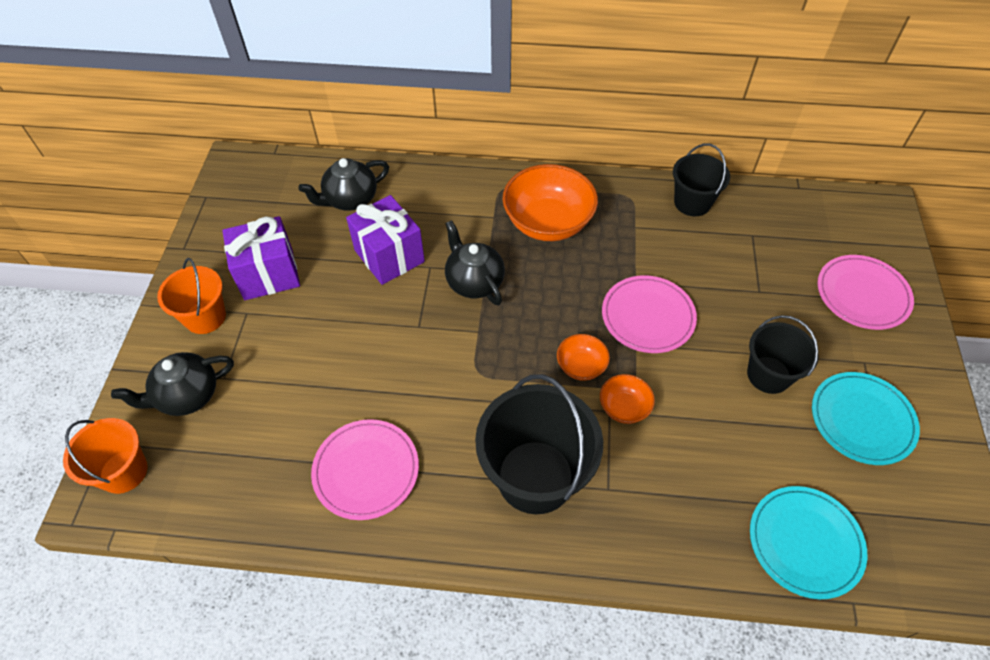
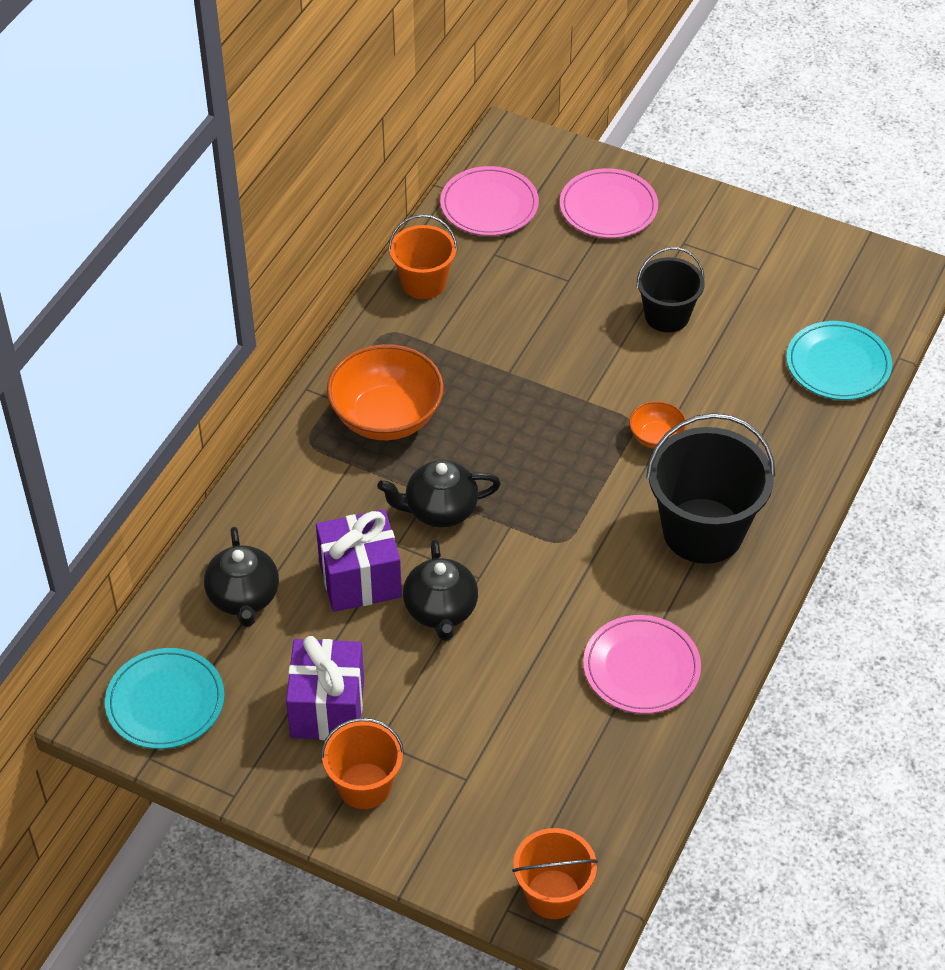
camera: 70 degrees left, 5 degrees down
black teapot [111,352,234,416] -> black teapot moved to [403,539,478,641]
orange bowl [557,334,610,381] -> none
pink plate [602,275,697,353] -> pink plate moved to [440,166,539,236]
black bucket [673,144,730,216] -> orange bucket [388,214,458,299]
turquoise plate [812,372,920,465] -> turquoise plate moved to [105,648,224,749]

